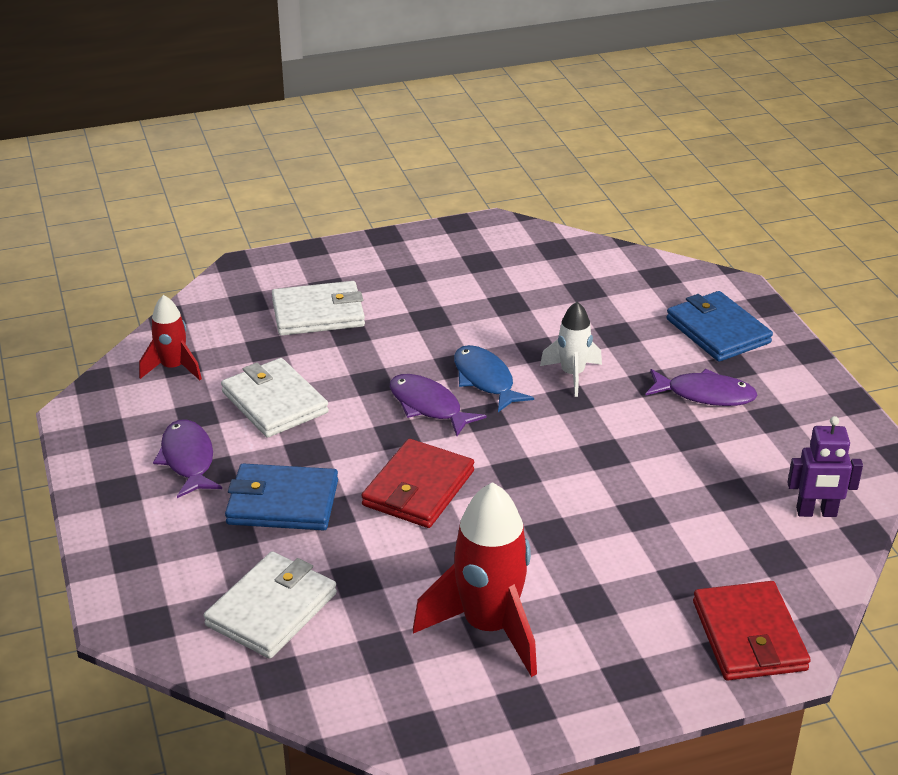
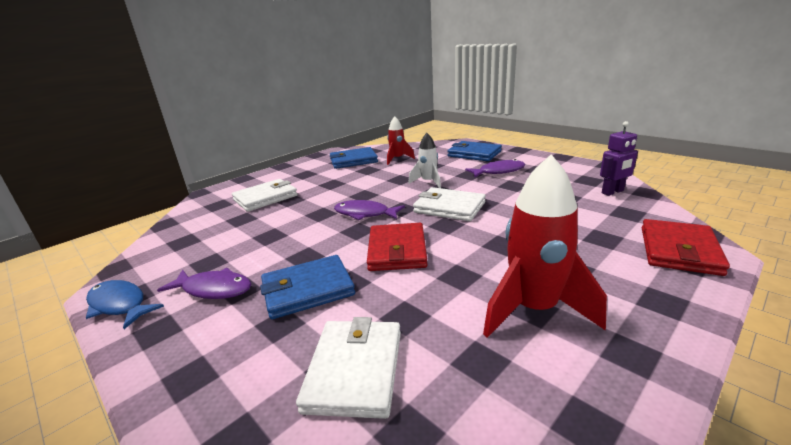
camera: 25 degrees left, 10 degrees down
red rocket [139,295,202,380] -> red rocket moved to [387,116,415,165]
purple fish [153,420,222,498] -> purple fish turned 150 degrees clockwise [157,268,252,299]
white wallet [221,358,329,438] -> white wallet moved to [413,187,486,221]
blue fish [454,345,534,412] -> blue fish moved to [86,280,164,329]
red wallet [693,581,811,681] -> red wallet turned 60 degrees clockwise [642,219,730,276]
none -> blue wallet [330,147,378,169]

